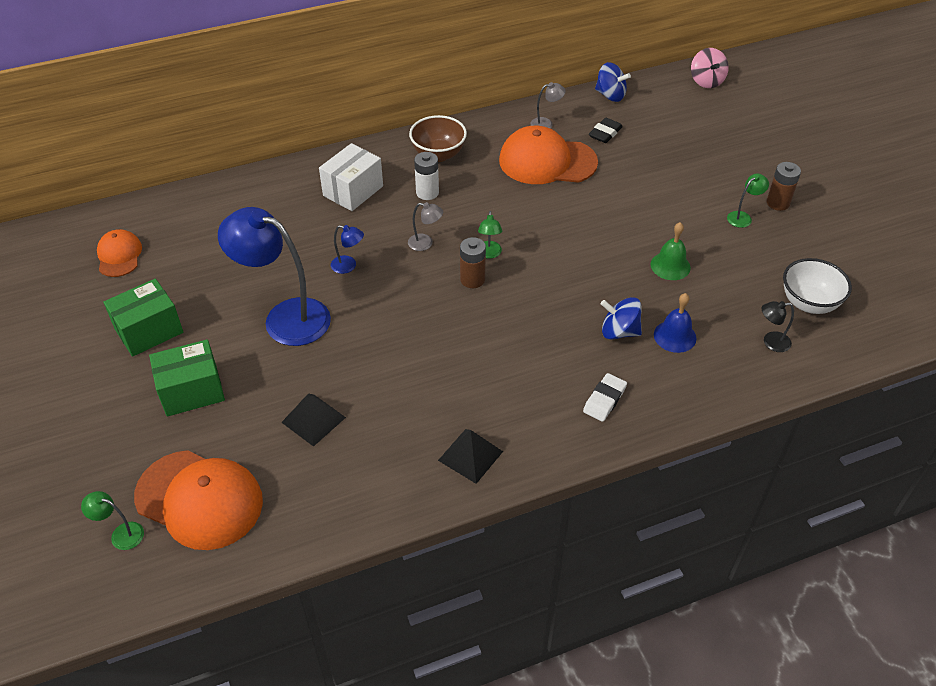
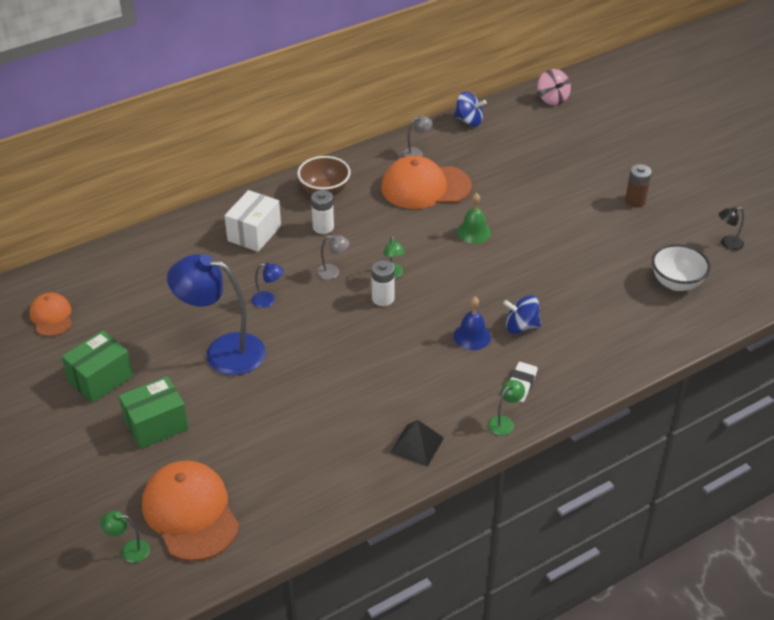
camera: 10 degrees left, 5 degrees down
orange cap [134,450,263,550] -> orange cap turned 135 degrees counterclockwise [142,461,239,561]
black pyramid [281,393,346,447] -> none
brown battery [460,237,486,288] -> white battery [371,260,395,306]
black eraser [589,118,623,143] -> none
green bell [651,222,691,280] -> green bell moved to [457,193,491,244]
blue bell [654,293,696,353] -> blue bell moved to [453,297,491,350]
green lamp [727,174,769,228] -> green lamp moved to [488,380,525,435]
black lamp [762,301,794,352] -> black lamp moved to [719,207,744,250]

